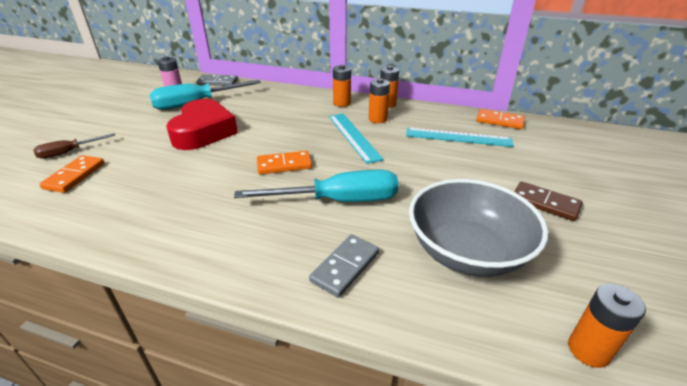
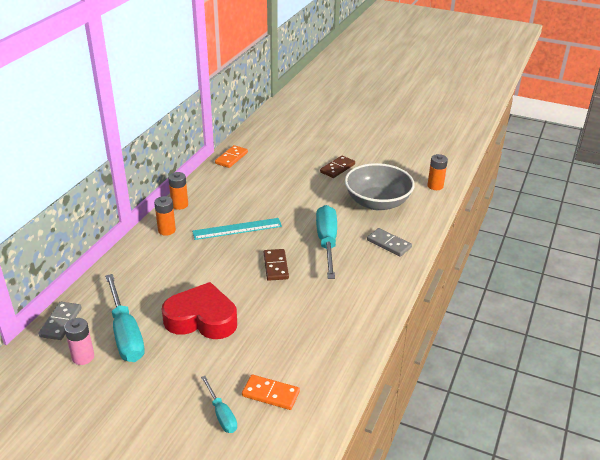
camera: 85 degrees left, 0 degrees up
brown screwdriver [33,133,115,159] -> turquoise screwdriver [201,376,237,433]
orange domino [257,151,312,174] -> brown domino [264,249,289,281]
orange battery [369,78,390,123] -> none
turquoise ruler [406,128,514,147] -> none

